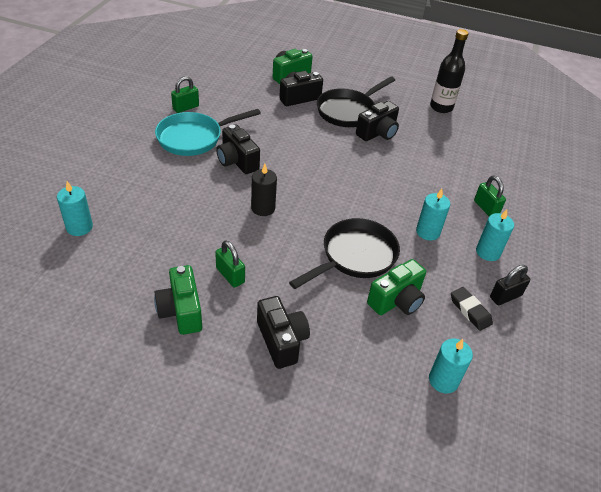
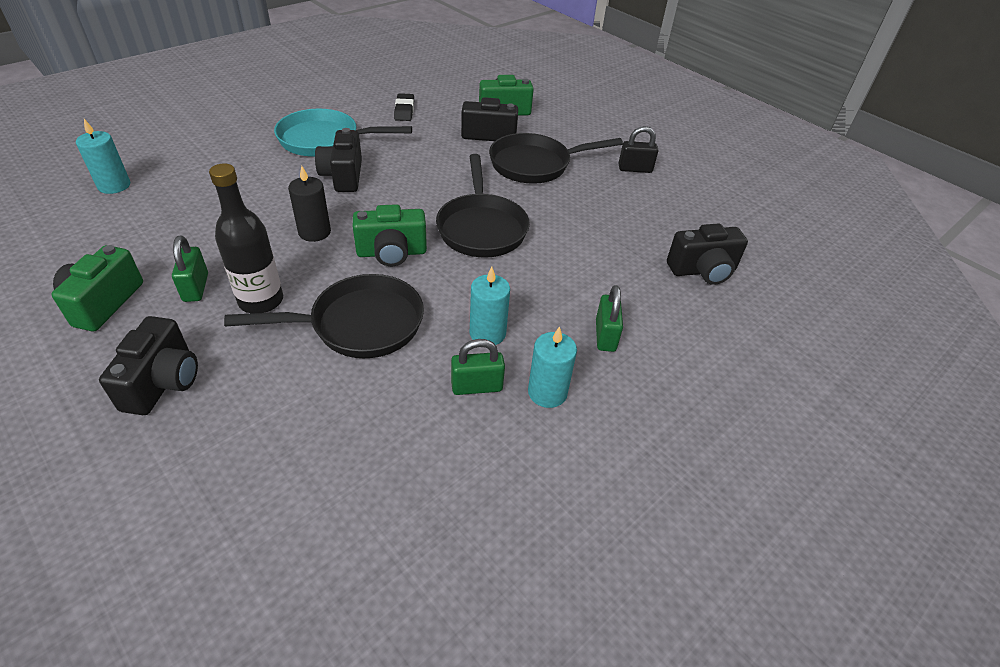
camera: 30 degrees right, 0 degrees up
green padlock [171,76,199,113] -> green padlock moved to [451,339,505,395]
black camera [356,101,399,141] -> black camera moved to [667,223,748,285]
green camera [367,259,426,315] -> green camera moved to [353,204,427,266]
turquoise candle [429,339,473,393] -> none
black bottle [430,29,469,113] -> black bottle moved to [209,163,283,314]
black eraser [451,287,493,331] -> black eraser moved to [394,93,414,121]
black padlock [490,265,530,305] -> black padlock moved to [618,126,658,173]
none -> black pan [436,154,530,258]

